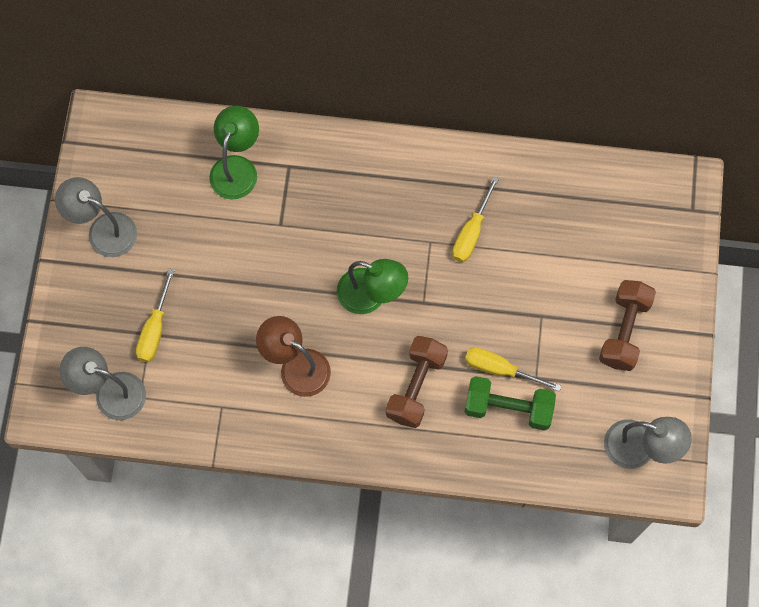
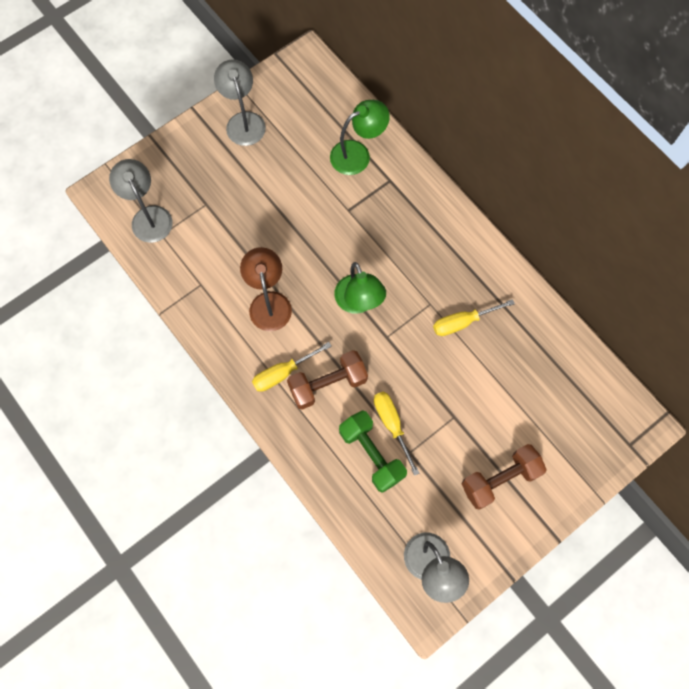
camera: 45 degrees right, 0 degrees up
yellow screwdriver [136,269,175,362] -> yellow screwdriver moved to [252,342,332,392]

